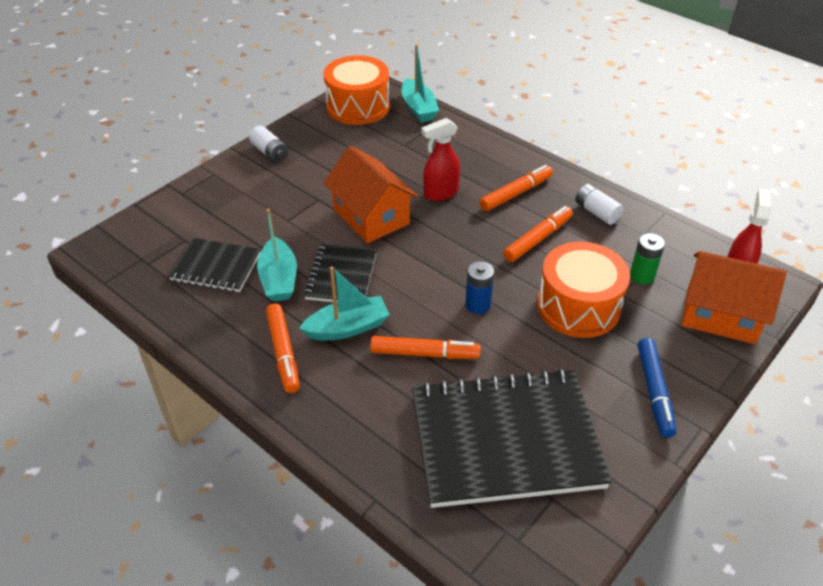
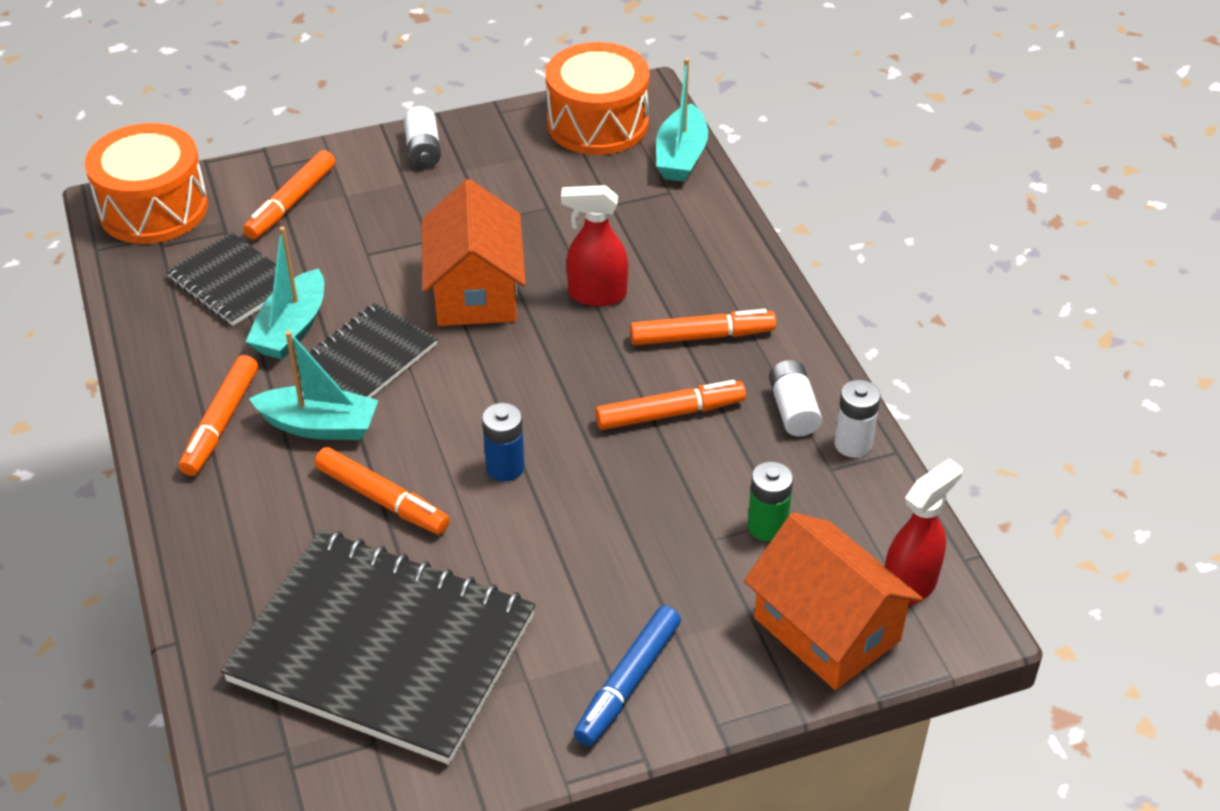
camera: 30 degrees right, 0 degrees up
orange drum [537,242,630,338] -> orange drum moved to [85,123,208,244]
none -> orange marker [243,150,335,240]
none -> white battery [834,380,880,458]

